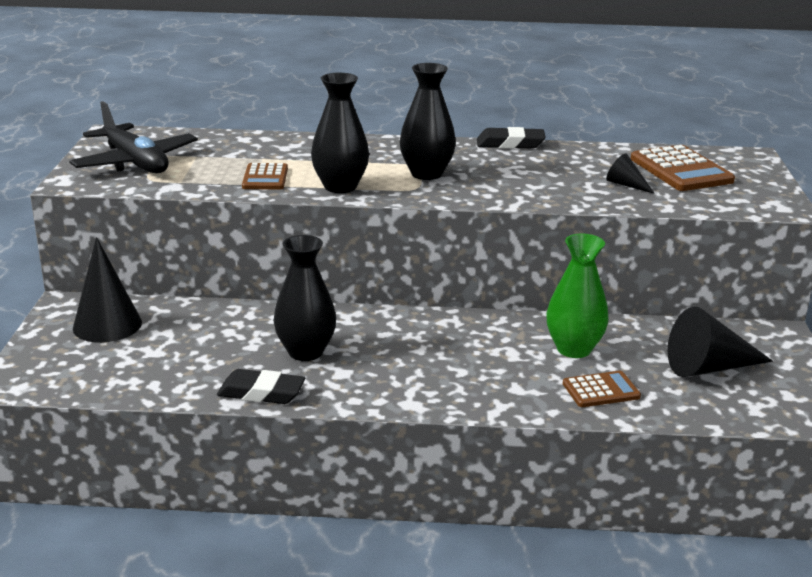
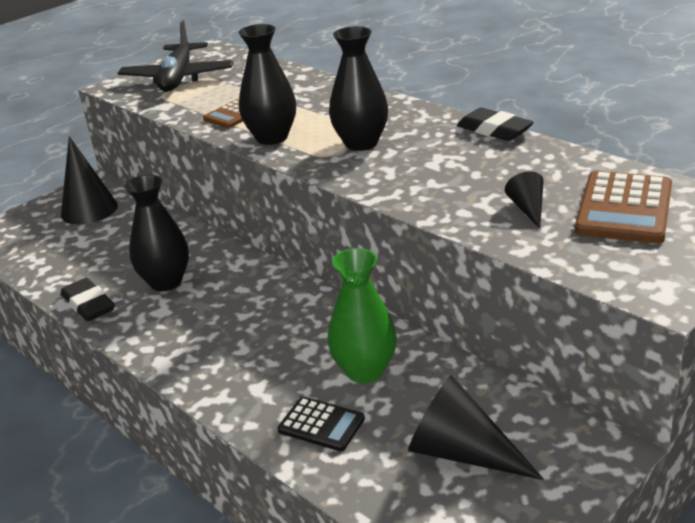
camera: 45 degrees right, 5 degrees up
brown calculator [563,371,641,407] -> black calculator [278,397,365,451]

